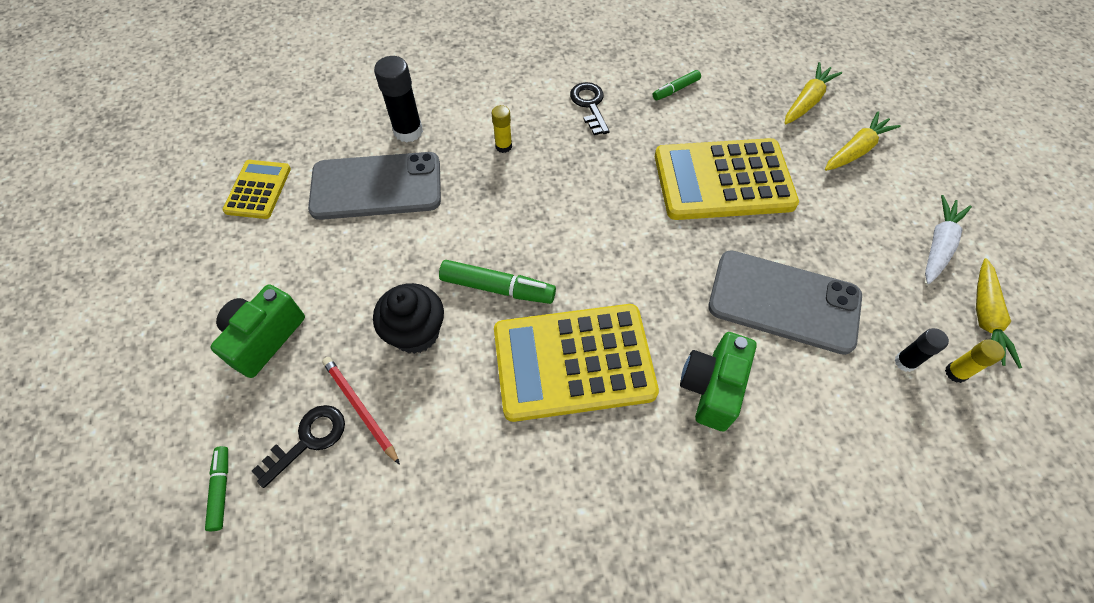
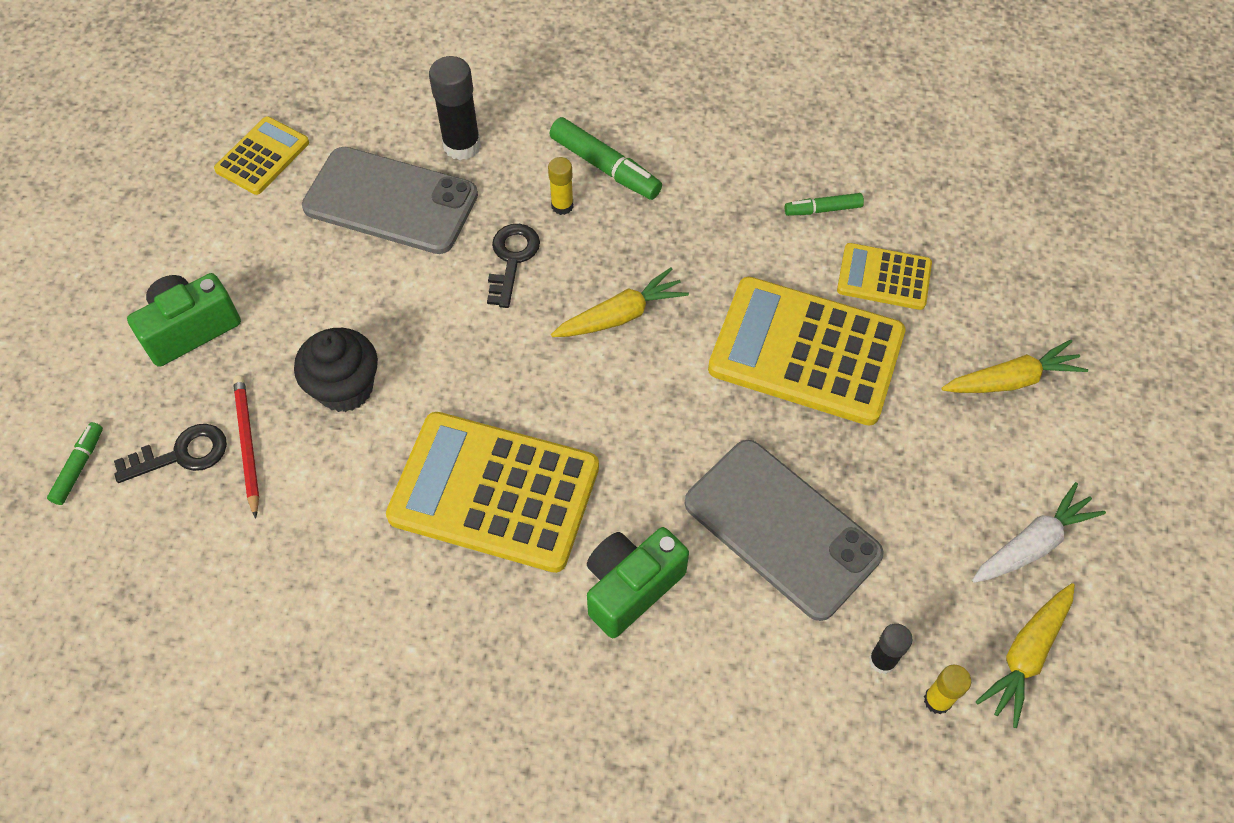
camera: 25 degrees right, 0 degrees up
green marker [439,260,556,304] -> green marker moved to [550,117,662,200]
black key [570,82,610,135] -> black key moved to [487,224,540,308]
yellow carrot [784,62,842,124] -> yellow carrot moved to [551,268,689,337]
none -> yellow calculator [837,243,932,310]

